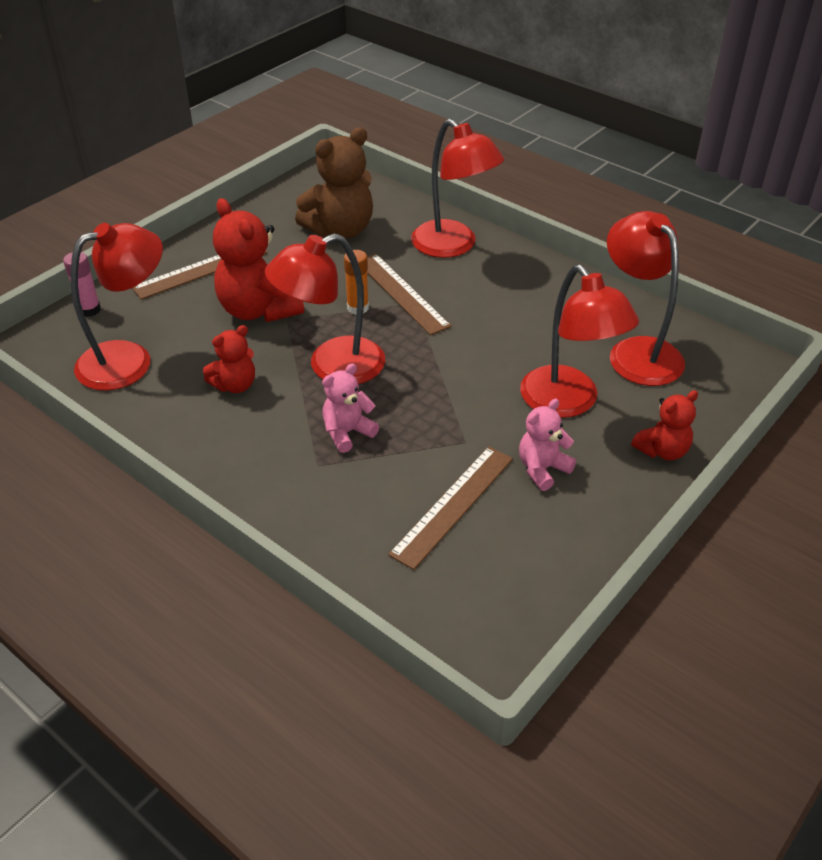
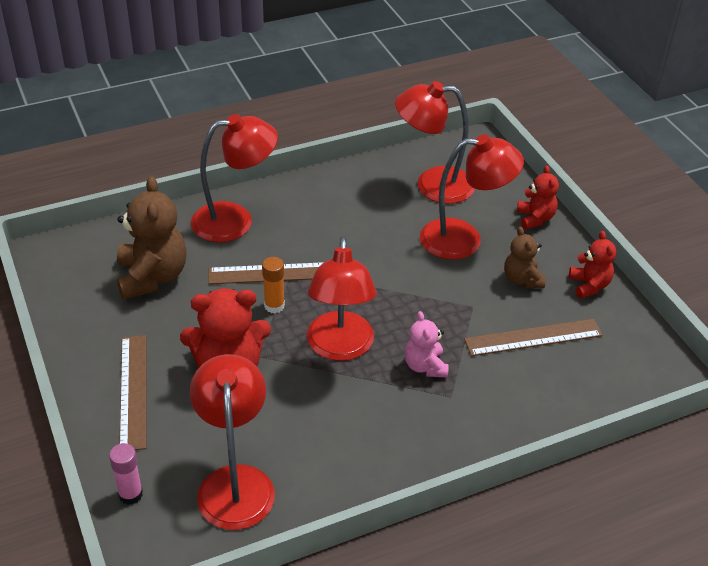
camera: 65 degrees left, 0 degrees up
red teddy bear [203,325,255,393] -> red teddy bear moved to [569,231,616,298]
brown ruler [388,446,513,570] -> brown ruler turned 75 degrees counterclockwise [464,318,603,356]
pink teddy bear [519,399,576,491] -> brown teddy bear [504,227,545,288]

